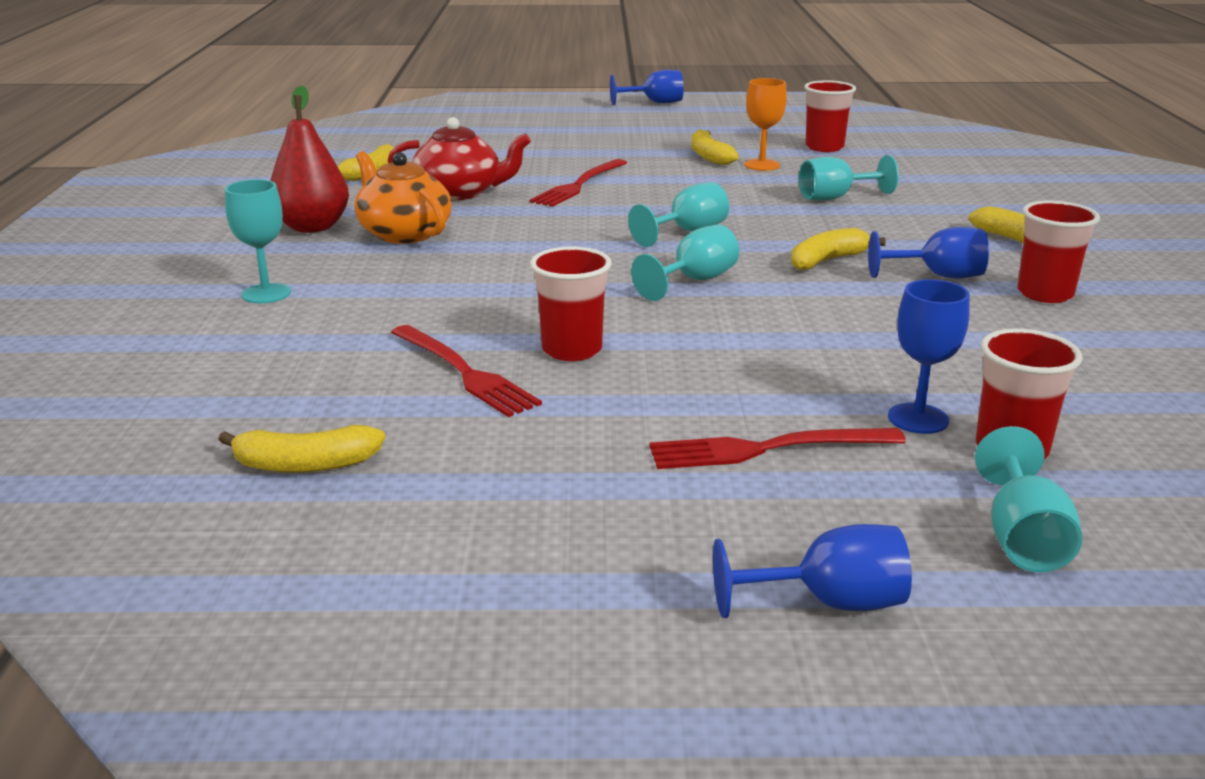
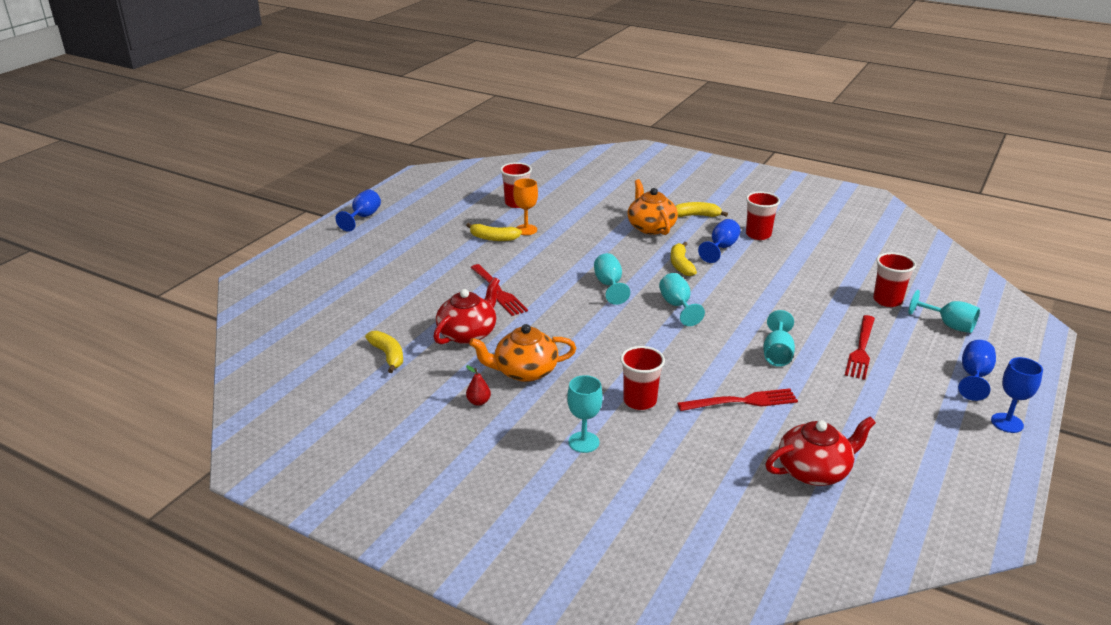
camera: 60 degrees left, 5 degrees up
yellow banana [218,425,385,473] -> red teapot [765,417,876,486]
red pear [270,86,349,233] -> red pear [466,365,491,406], size x0.44
red cup [530,246,612,361] -> red cup moved to [620,346,665,410]
turquoise goblet [799,155,899,201] -> turquoise goblet moved to [763,310,795,367]
blue goblet [888,279,970,434] -> blue goblet moved to [991,357,1043,433]
none -> orange teapot [628,179,678,235]

